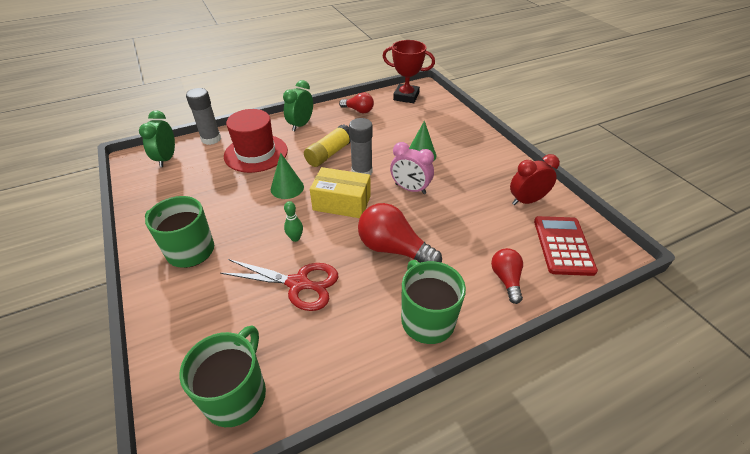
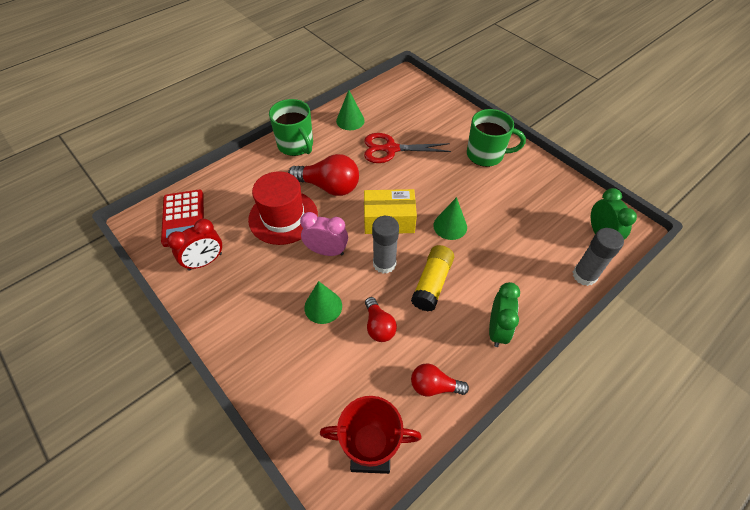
camera: 165 degrees right, 10 degrees up
green mug [179,326,266,427] -> none
red hat [224,109,288,173] -> red hat moved to [248,171,318,245]
green bowling pin [284,201,303,242] -> none
red light bulb [491,248,523,304] -> red light bulb moved to [365,297,397,342]
none -> green cone [336,90,365,130]

